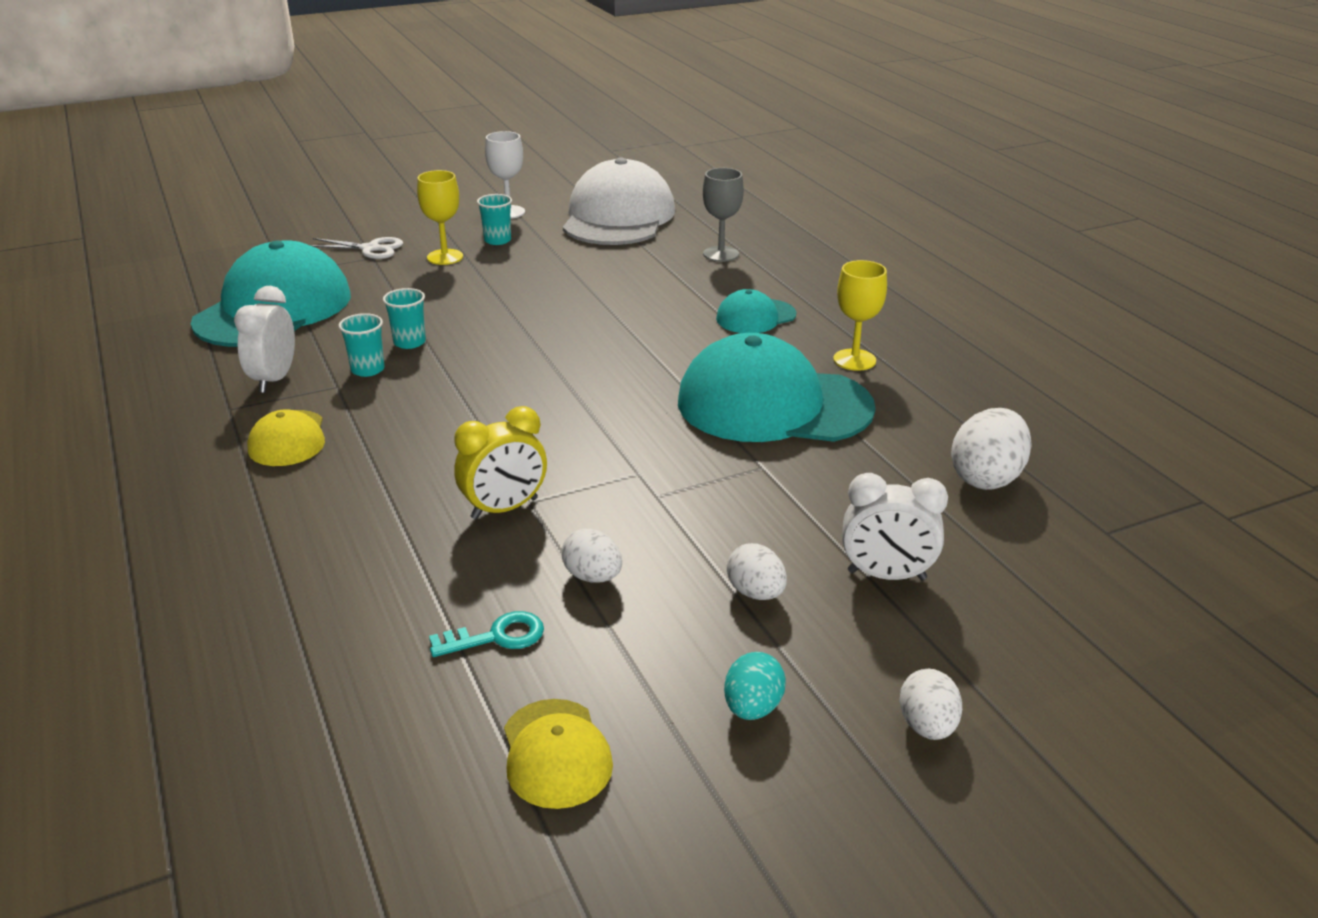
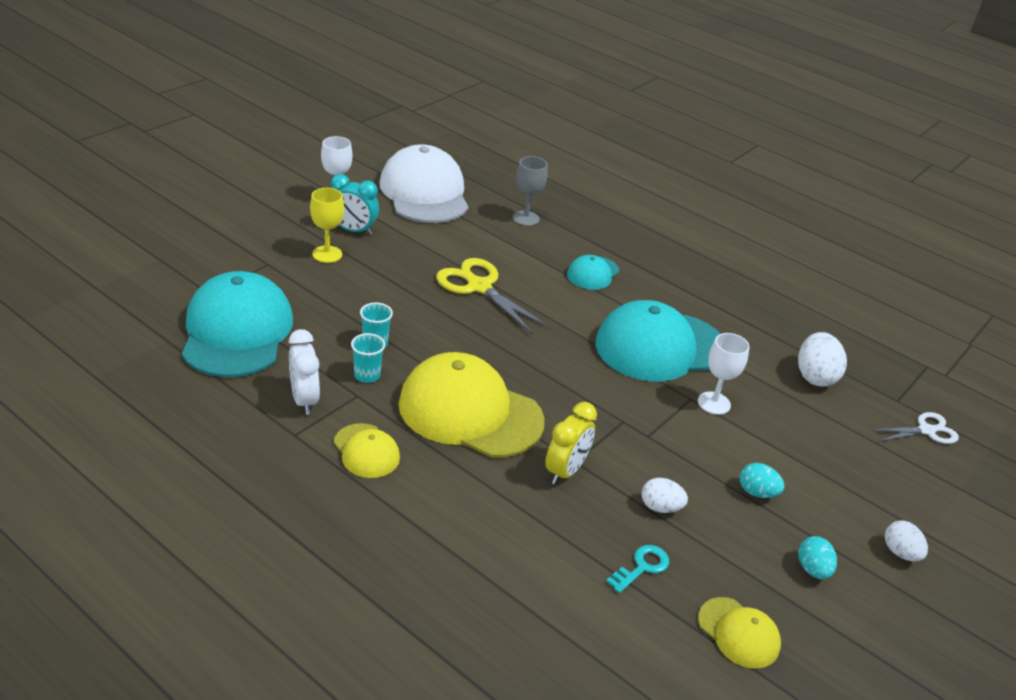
camera: 30 degrees left, 5 degrees up
white scissors [310,237,403,259] -> white scissors moved to [871,412,959,444]
turquoise cup [477,194,512,245] -> turquoise clock [331,174,379,235]
white egg [727,543,787,600] -> turquoise egg [740,463,785,498]
yellow goblet [833,260,887,371] -> none
white clock [842,473,948,580] -> none
none -> yellow cap [399,352,545,458]
none -> yellow scissors [436,258,549,334]
none -> white goblet [698,333,749,415]

